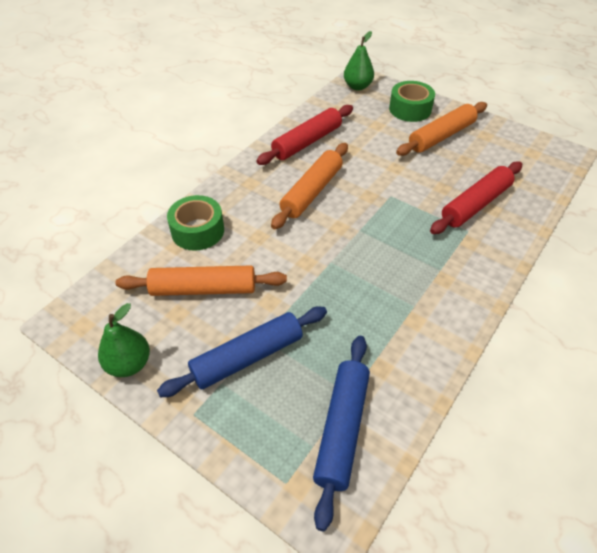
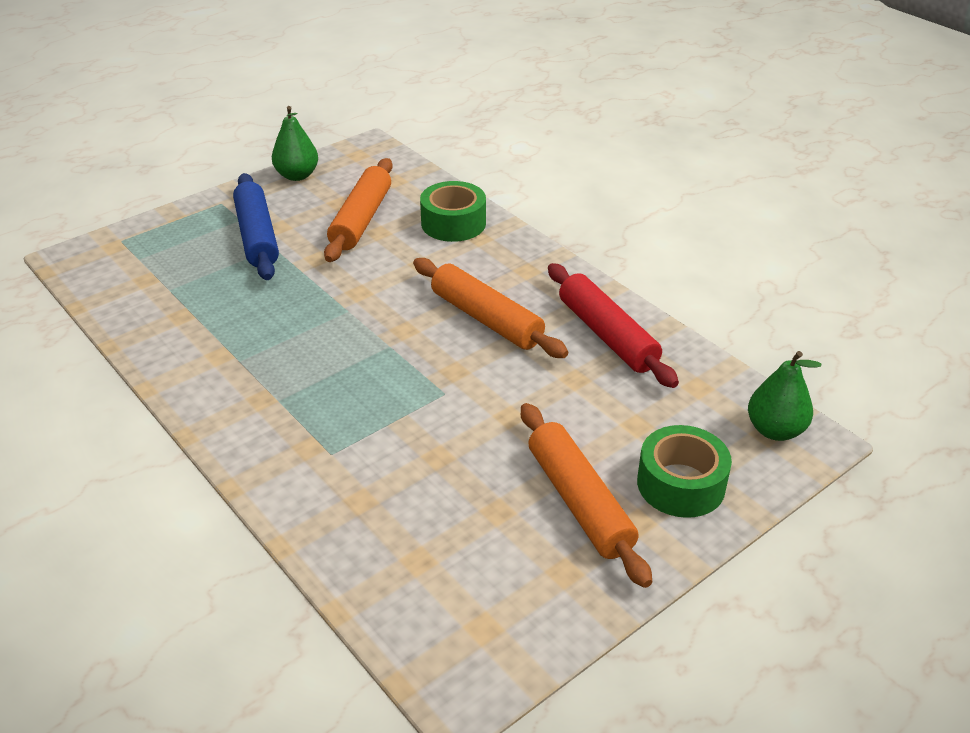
camera: 105 degrees right, 10 degrees down
blue rolling pin [313,336,370,531] -> none
red rolling pin [430,161,522,234] -> none

